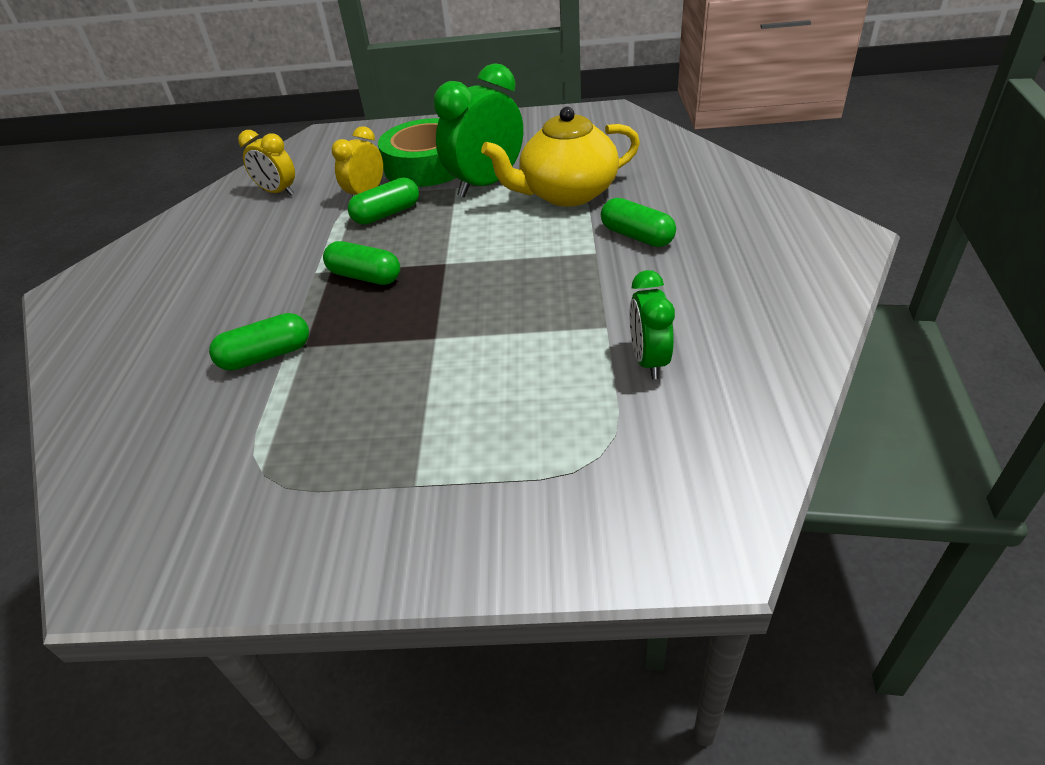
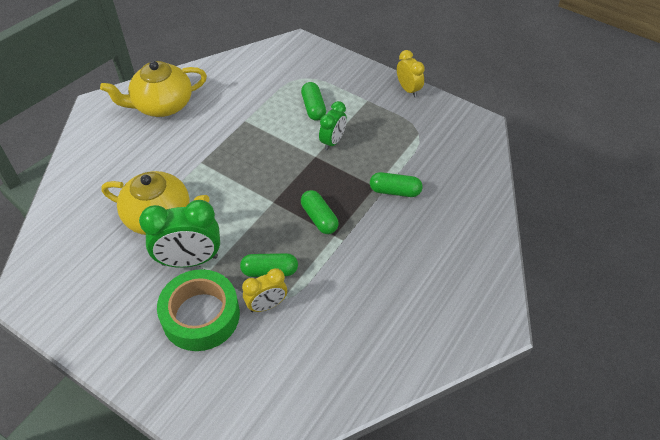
camera: 150 degrees left, 10 degrees up
yellow clock [238,130,295,195] -> yellow clock moved to [397,50,425,97]
green capsule [601,198,676,247] -> green capsule moved to [301,82,326,121]
green clock [630,270,675,379] -> green clock moved to [319,101,347,150]
none -> yellow teapot [100,61,207,117]

